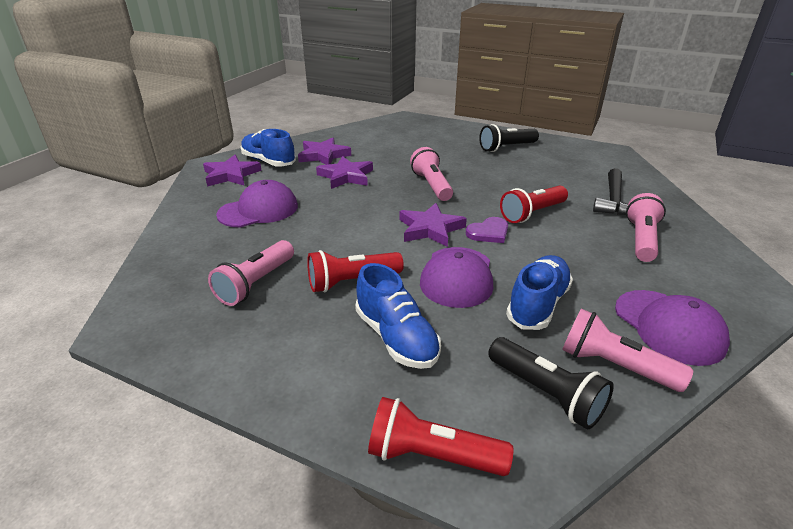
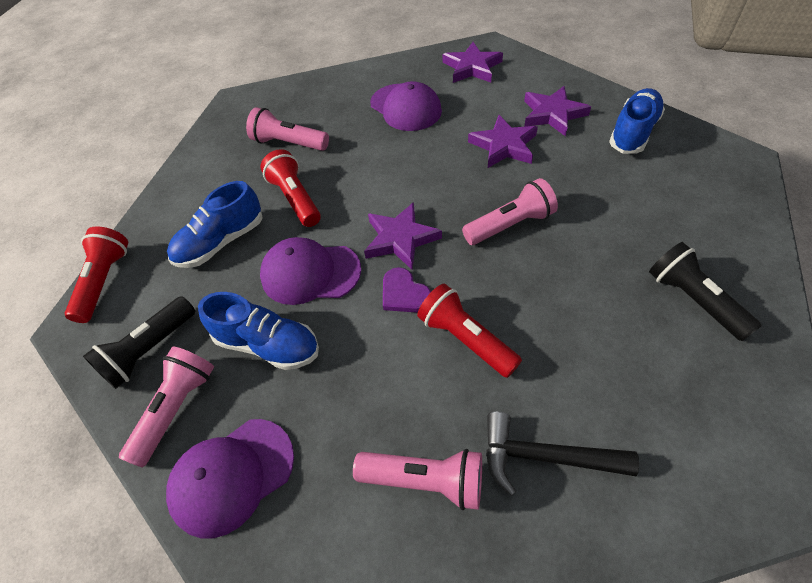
camera: 85 degrees right, 20 degrees up
blue shoe [241,129,296,167] -> blue shoe moved to [609,88,665,154]

